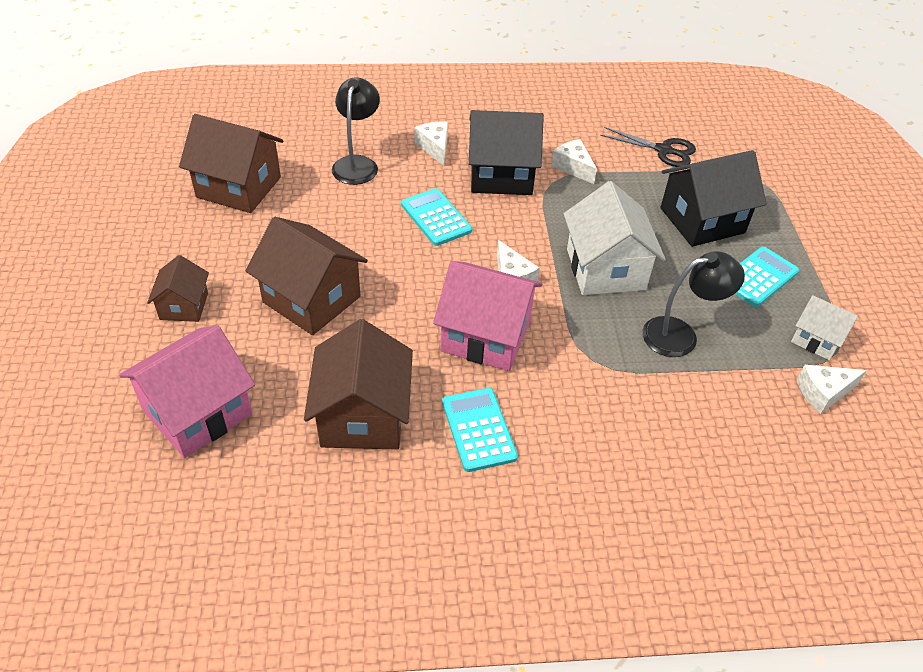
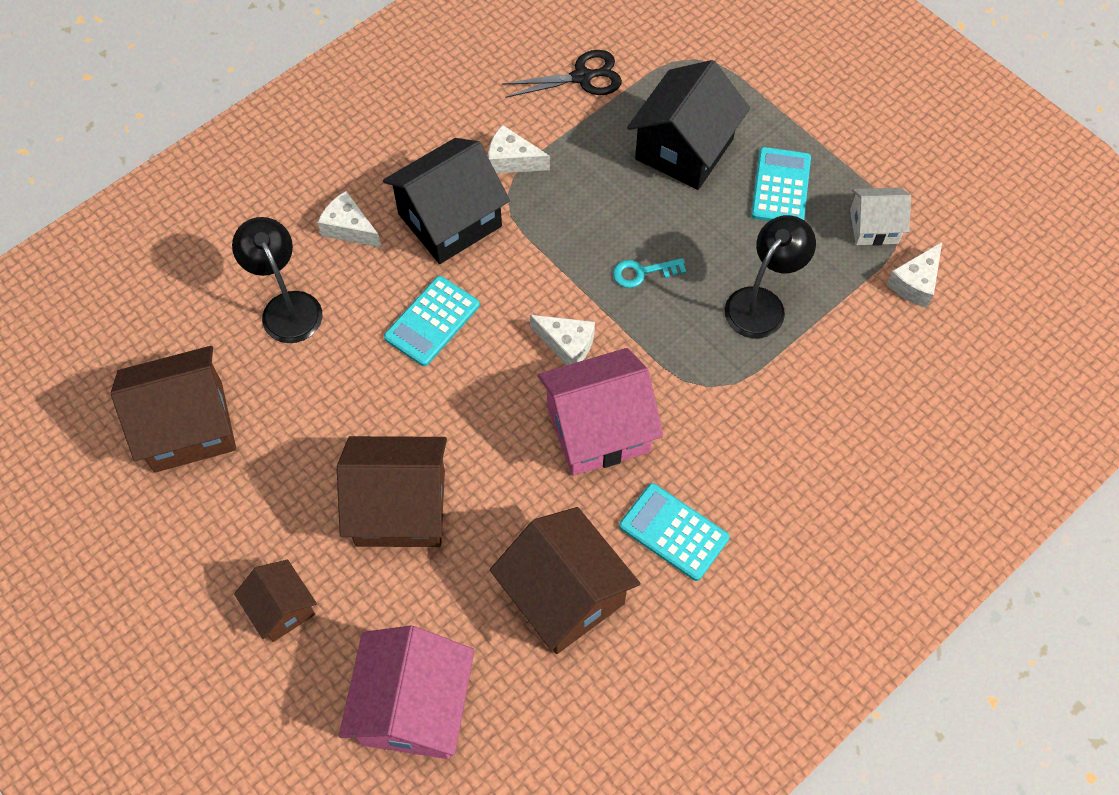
camera: 35 degrees left, 15 degrees up
turquoise calculator [401,188,472,246] -> turquoise calculator turned 75 degrees counterclockwise [384,276,480,366]
white house [564,181,666,295] -> turquoise key [613,258,686,288]

